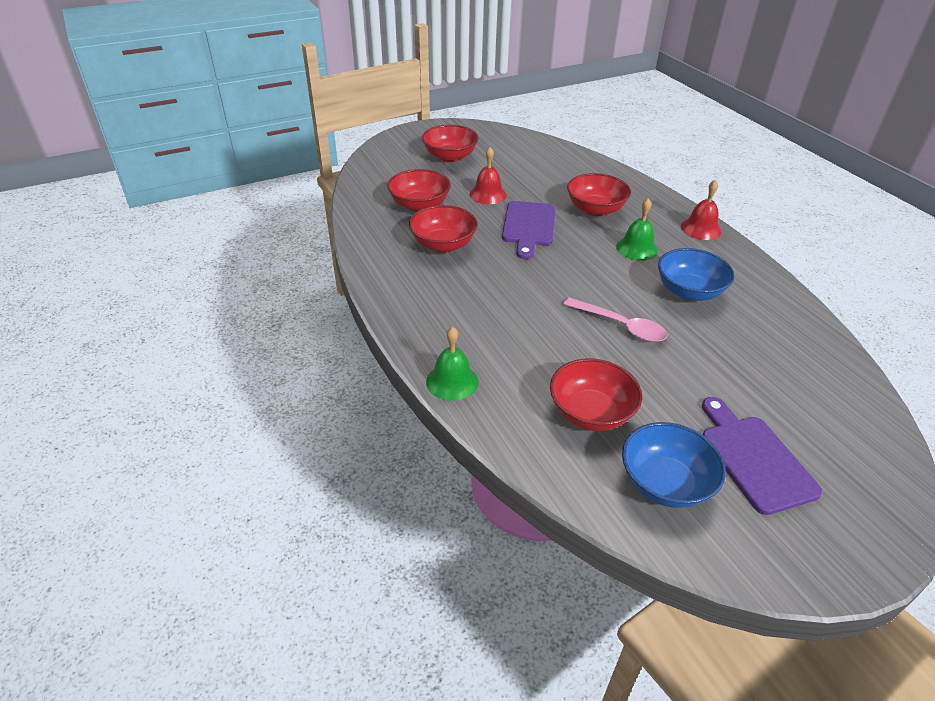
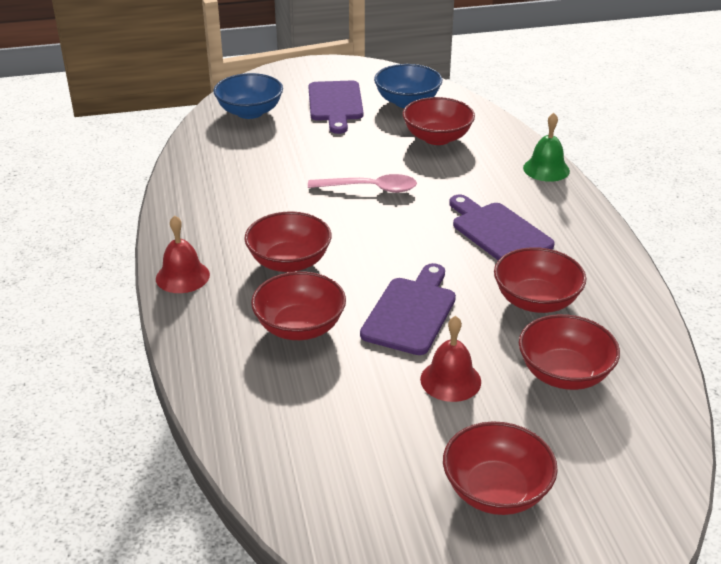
camera: 165 degrees left, 5 degrees down
pink spoon [563,297,668,342] -> pink spoon turned 135 degrees clockwise [308,174,417,193]
green bell [616,198,658,261] -> red bowl [244,211,332,272]
blue bowl [658,248,735,301] -> blue bowl moved to [213,73,283,119]
none -> purple cutting board [449,195,555,260]

